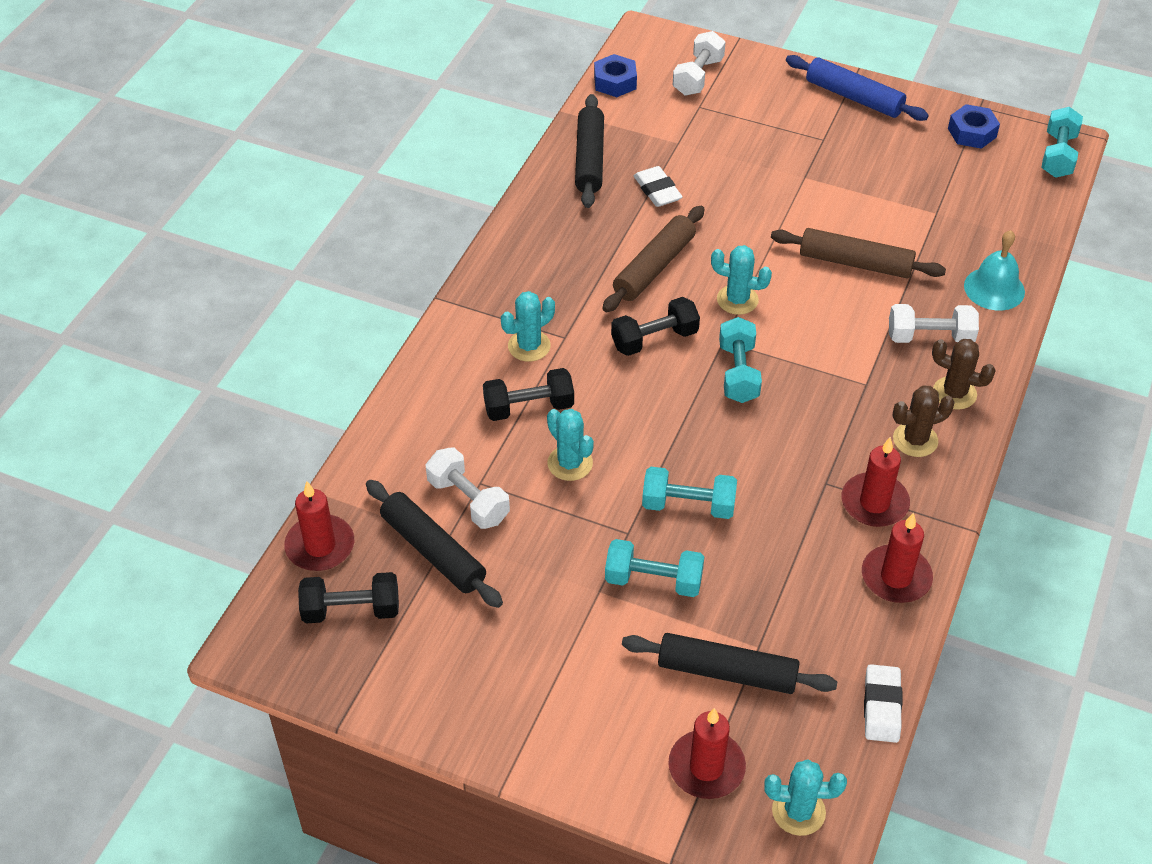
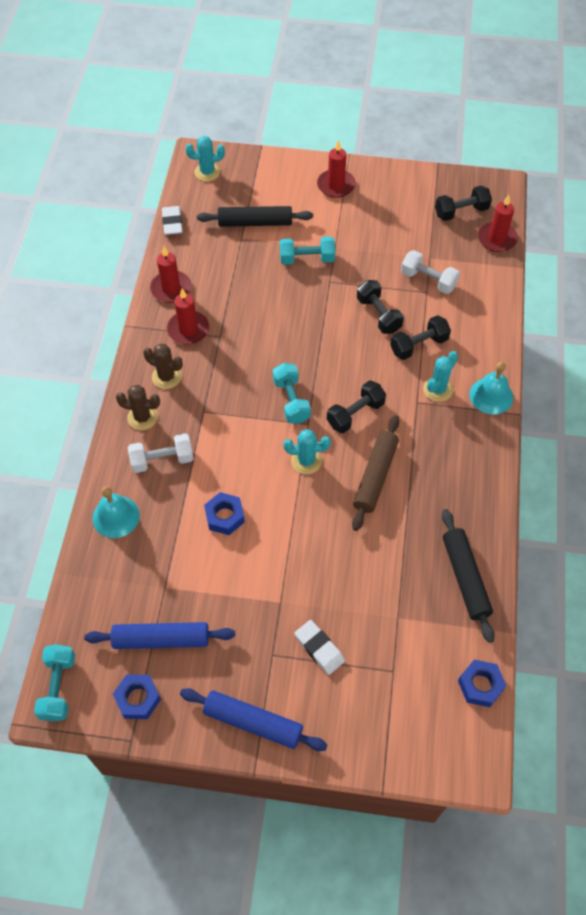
camera: 165 degrees right, 10 degrees up
black rolling pin [366,480,503,608] -> none
turquoise cactus [547,409,594,481] -> black dumbbell [357,280,404,334]
white eraser [634,166,683,207] -> white eraser moved to [294,620,345,675]
turquoise dumbbell [642,467,737,519] -> none
red candle [668,708,746,799] -> red candle moved to [317,140,356,198]
white dumbbell [673,31,726,96] -> none
brown rolling pin [771,228,946,278] -> blue nut [204,492,245,535]
brown cactus [893,385,955,457] -> brown cactus turned 60 degrees clockwise [143,344,183,389]
none -> blue rolling pin [84,622,235,649]
none -> turquoise bell [470,362,513,415]

